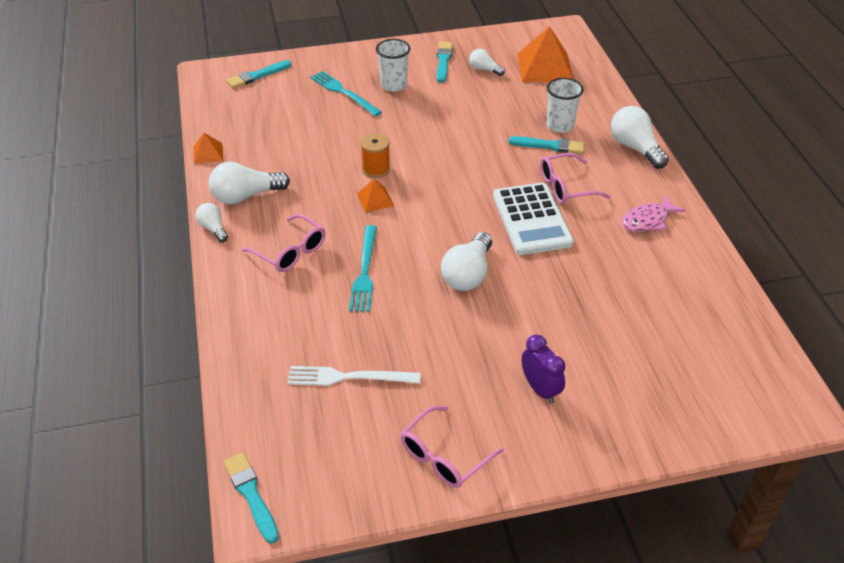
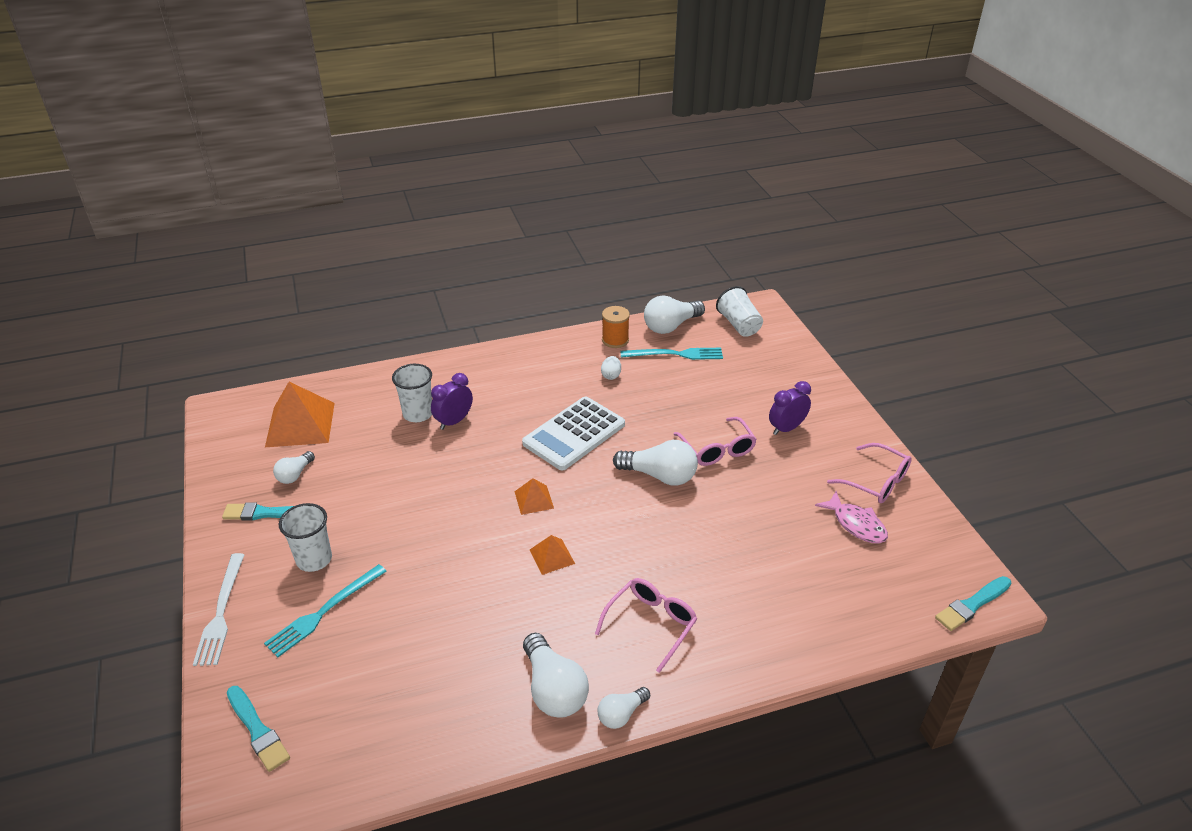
camera: 95 degrees left, 5 degrees down
orange pyramid [194,133,223,164] -> orange pyramid moved to [514,478,554,515]
white fork [288,366,421,386] -> white fork moved to [193,553,245,666]
turquoise fork [349,225,377,312] -> turquoise fork moved to [620,348,723,360]
orange spool [360,133,390,178] -> orange spool moved to [602,306,630,348]
white calculator [493,183,574,255] -> white calculator turned 150 degrees clockwise [522,397,625,470]
turquoise brush [508,136,585,154] -> purple clock [431,373,473,430]
pink glasses [540,153,611,204] -> pink glasses moved to [674,417,757,466]
white light bulb [611,106,669,169] -> white light bulb moved to [644,296,705,334]
pink fish [622,196,686,232] -> pink fish moved to [815,491,888,543]
none -> white egg [601,356,621,380]
none -> white cup [716,286,763,337]

